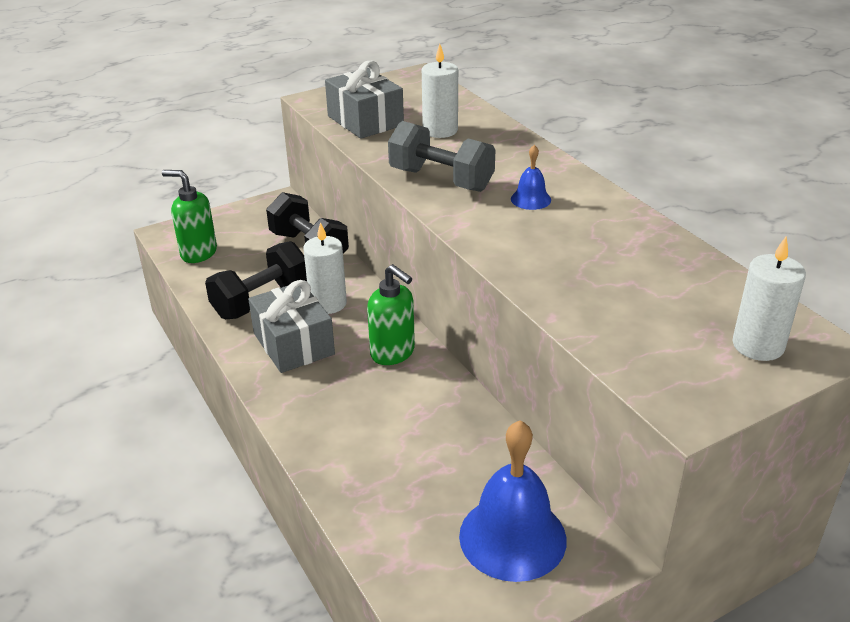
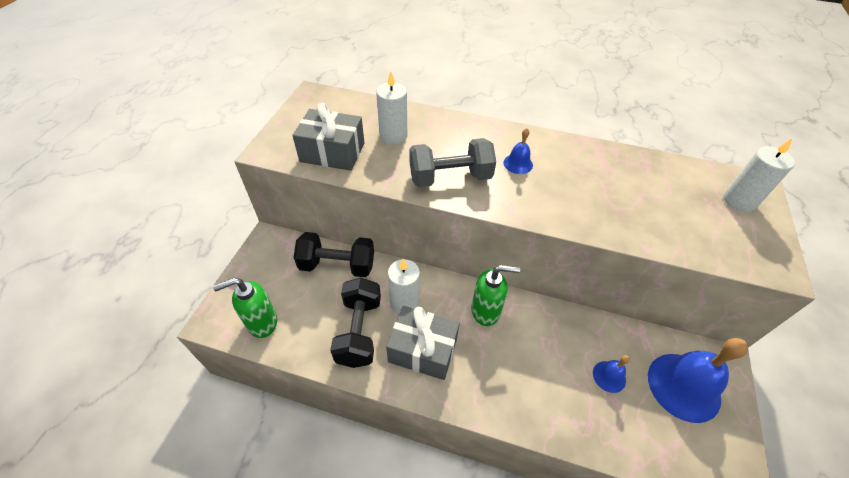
camera: 45 degrees left, 15 degrees up
none -> blue bell [593,355,630,393]

